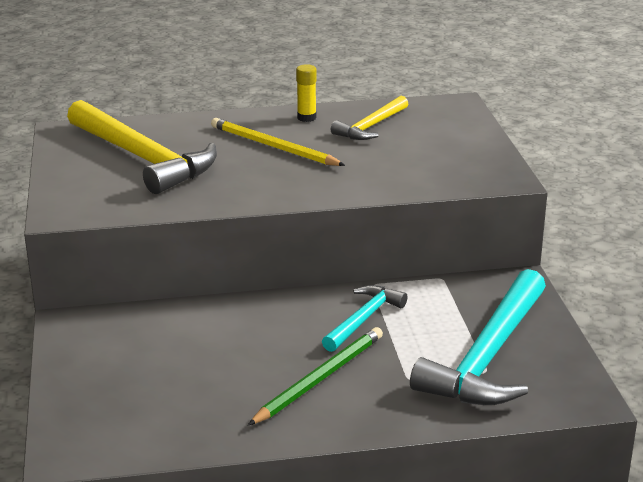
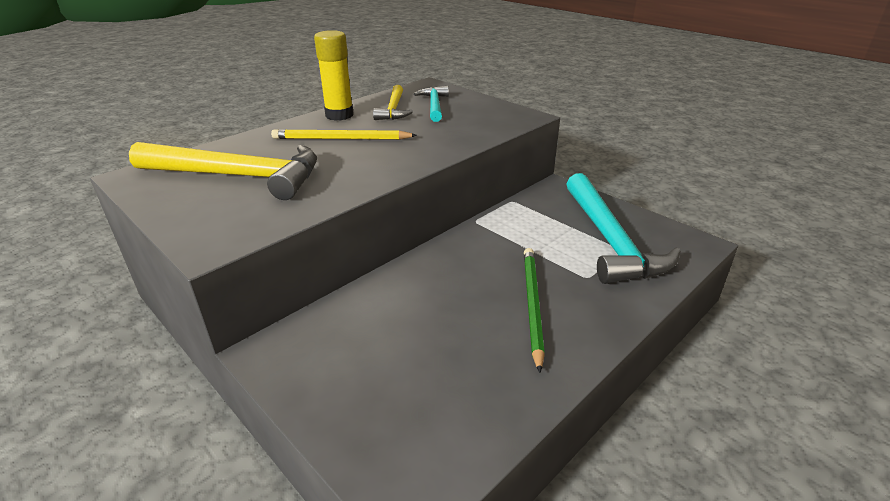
camera: 35 degrees left, 5 degrees up
yellow glue stick [296,64,317,122] -> yellow glue stick [314,30,354,121], size x1.77
turquoise hammer [322,285,408,352] -> turquoise hammer moved to [414,86,449,122]

